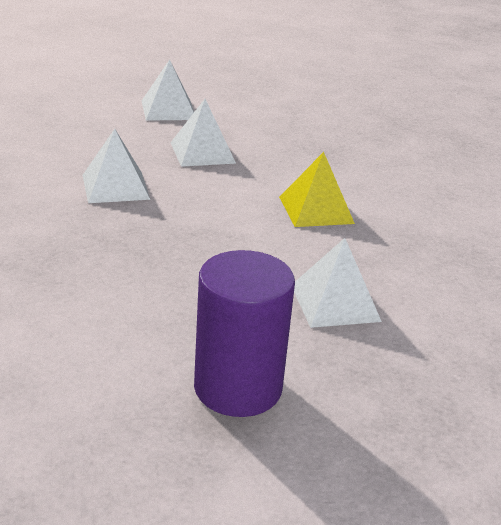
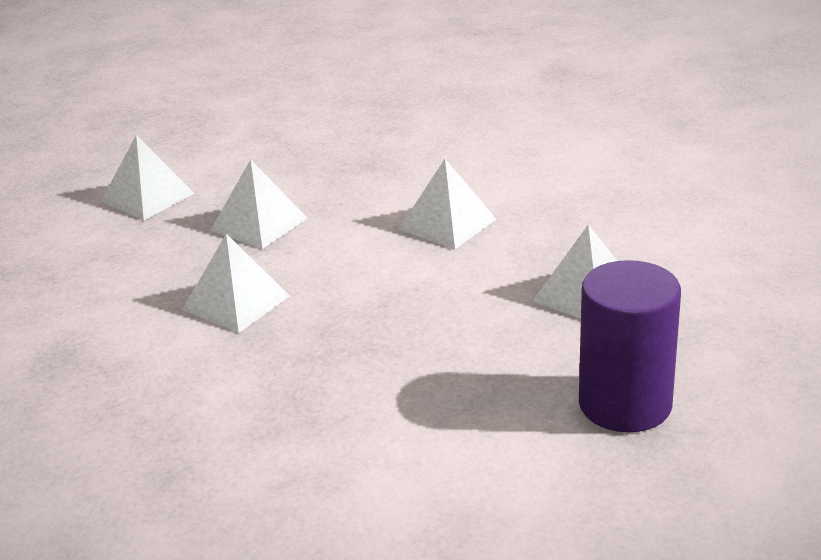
camera: 35 degrees left, 0 degrees up
yellow pyramid [279,152,355,227] -> white pyramid [398,159,497,250]

